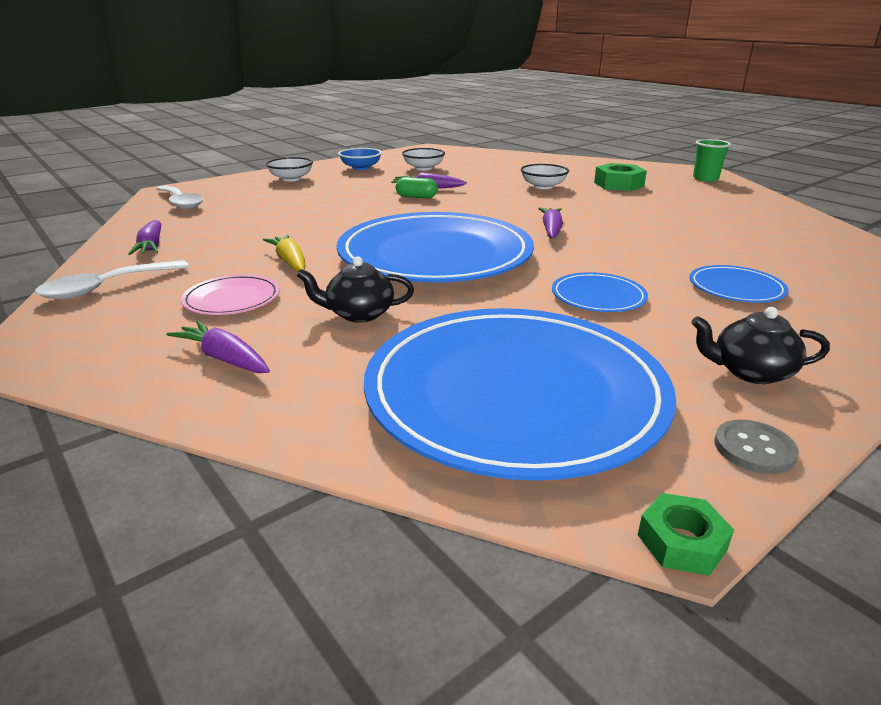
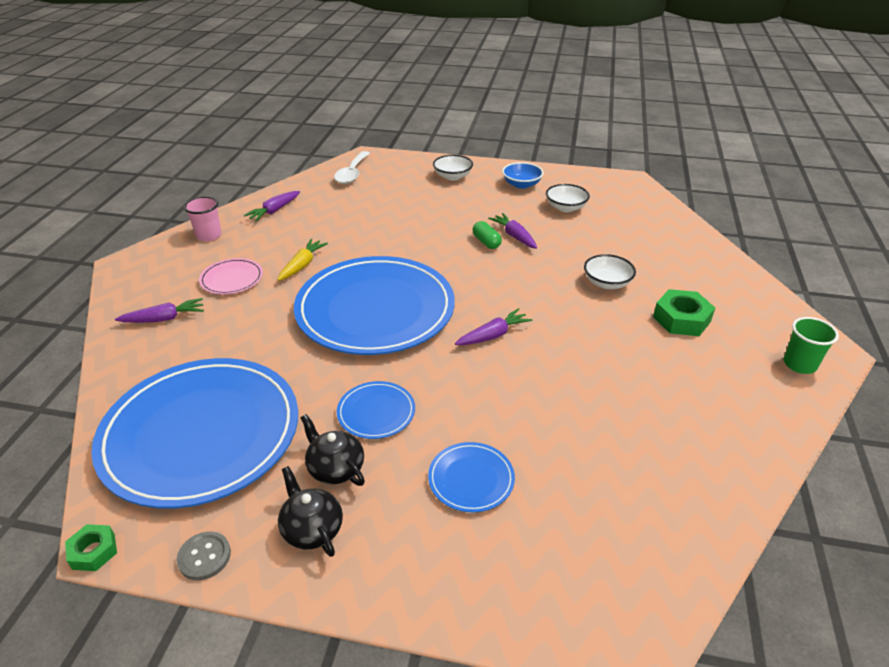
camera: 50 degrees right, 10 degrees up
white spoon [35,260,189,300] -> pink cup [184,196,222,241]
purple carrot [167,321,270,373] -> purple carrot turned 75 degrees clockwise [115,298,204,323]
black teapot [297,256,414,323] -> black teapot moved to [301,414,365,486]

